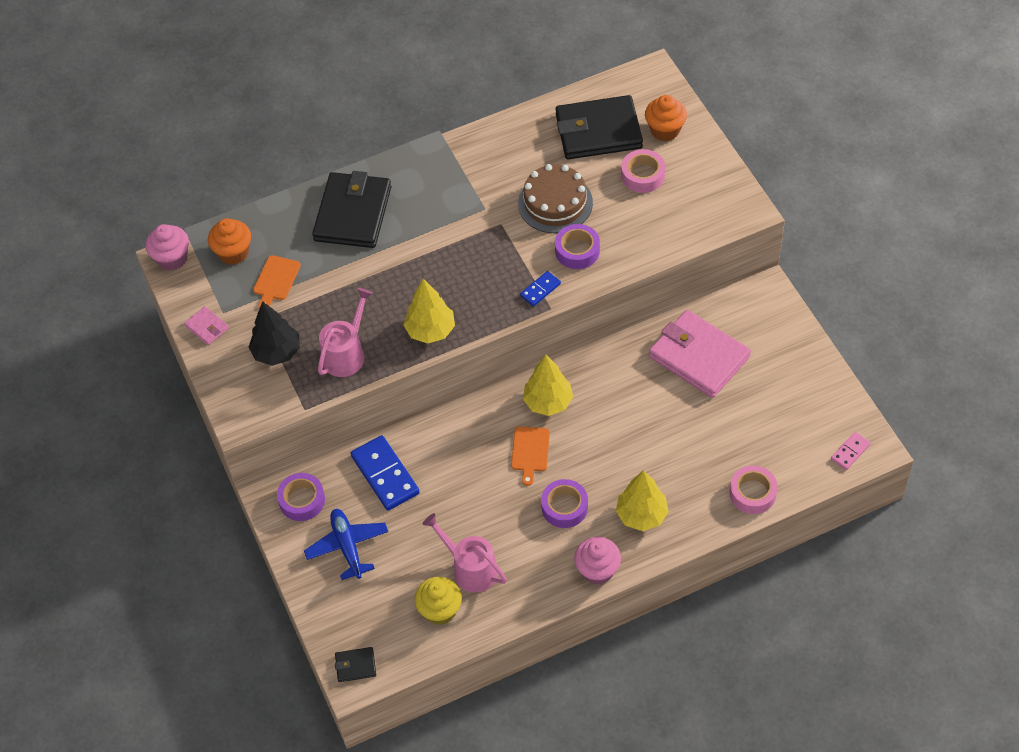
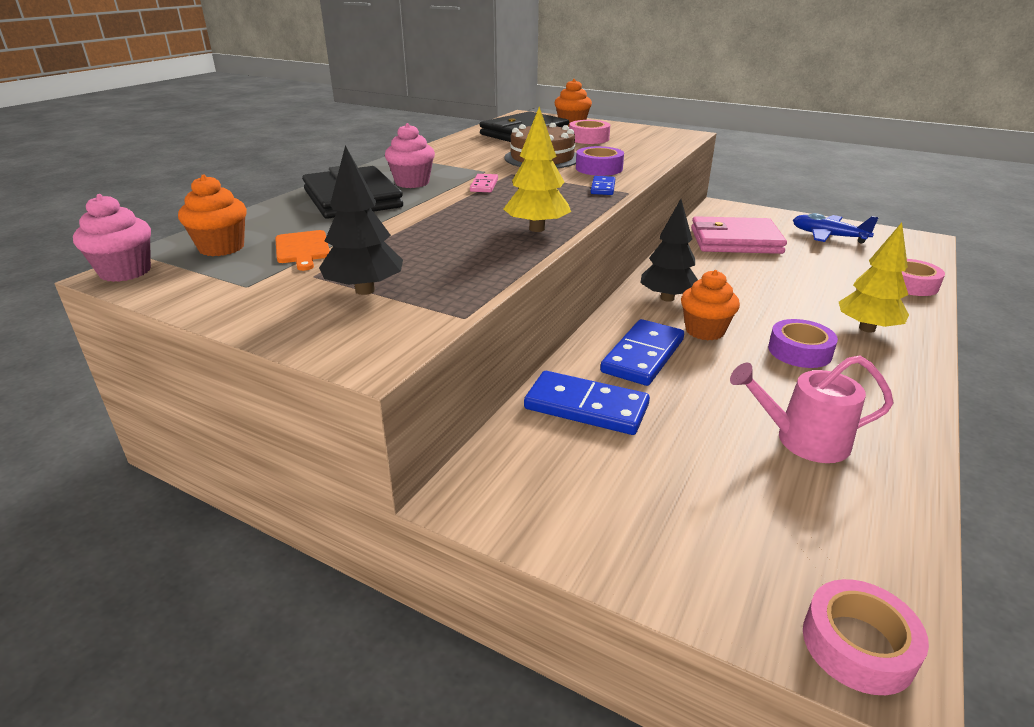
camera: 40 degrees left, 25 degrees down
pink wallet [184,306,229,345] -> none
purple tape [277,473,325,521] -> none
blue plane [304,509,388,580] -> blue plane moved to [793,213,879,243]
pink watering can [318,288,373,377] -> none
black wallet [335,647,376,682] -> pink tape [803,579,929,695]
yellow cupcake [415,577,462,625] -> none
orange cutting board [511,427,550,486] -> orange cupcake [681,270,740,341]
yellow tree [523,355,573,416] -> black tree [640,199,698,302]
pink cupcake [574,537,621,585] -> pink cupcake moved to [385,123,435,188]
pink domino [831,432,871,470] -> pink domino moved to [470,174,498,192]
none -> blue domino [600,319,684,386]

